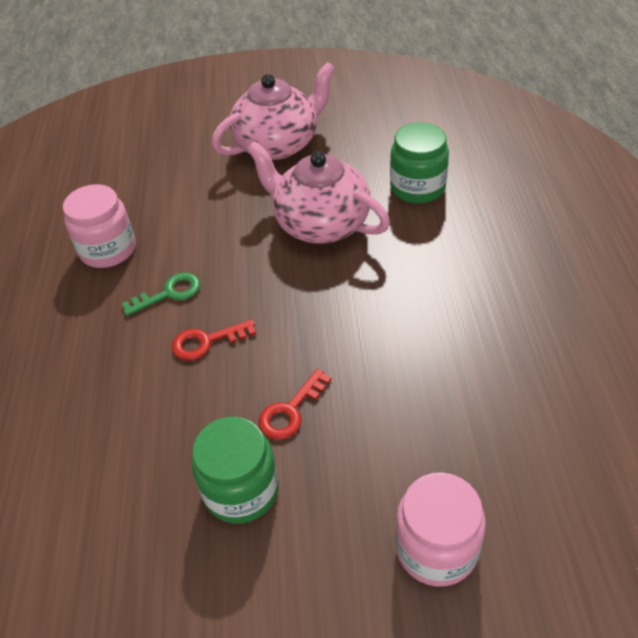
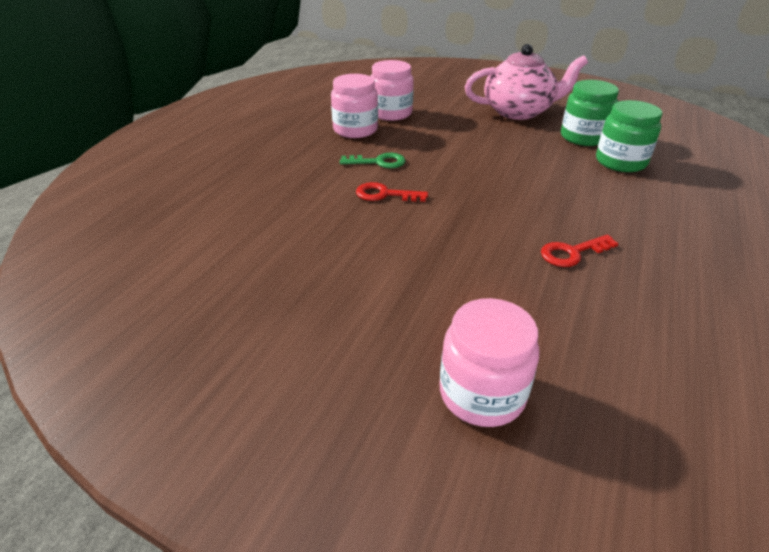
camera: 25 degrees right, 10 degrees down
green jar [192,417,279,524] -> green jar moved to [561,80,619,146]
pink teapot [247,141,390,244] -> none
red key [259,369,332,440] -> red key moved to [541,235,619,267]
none -> pink jar [371,60,414,121]

